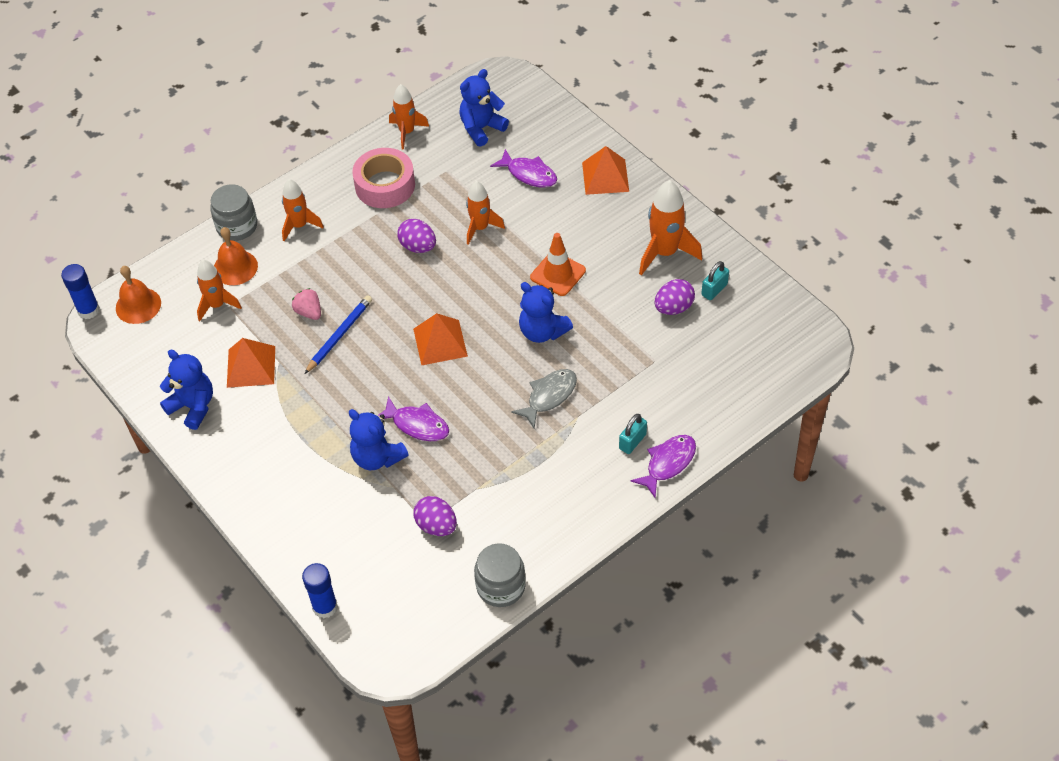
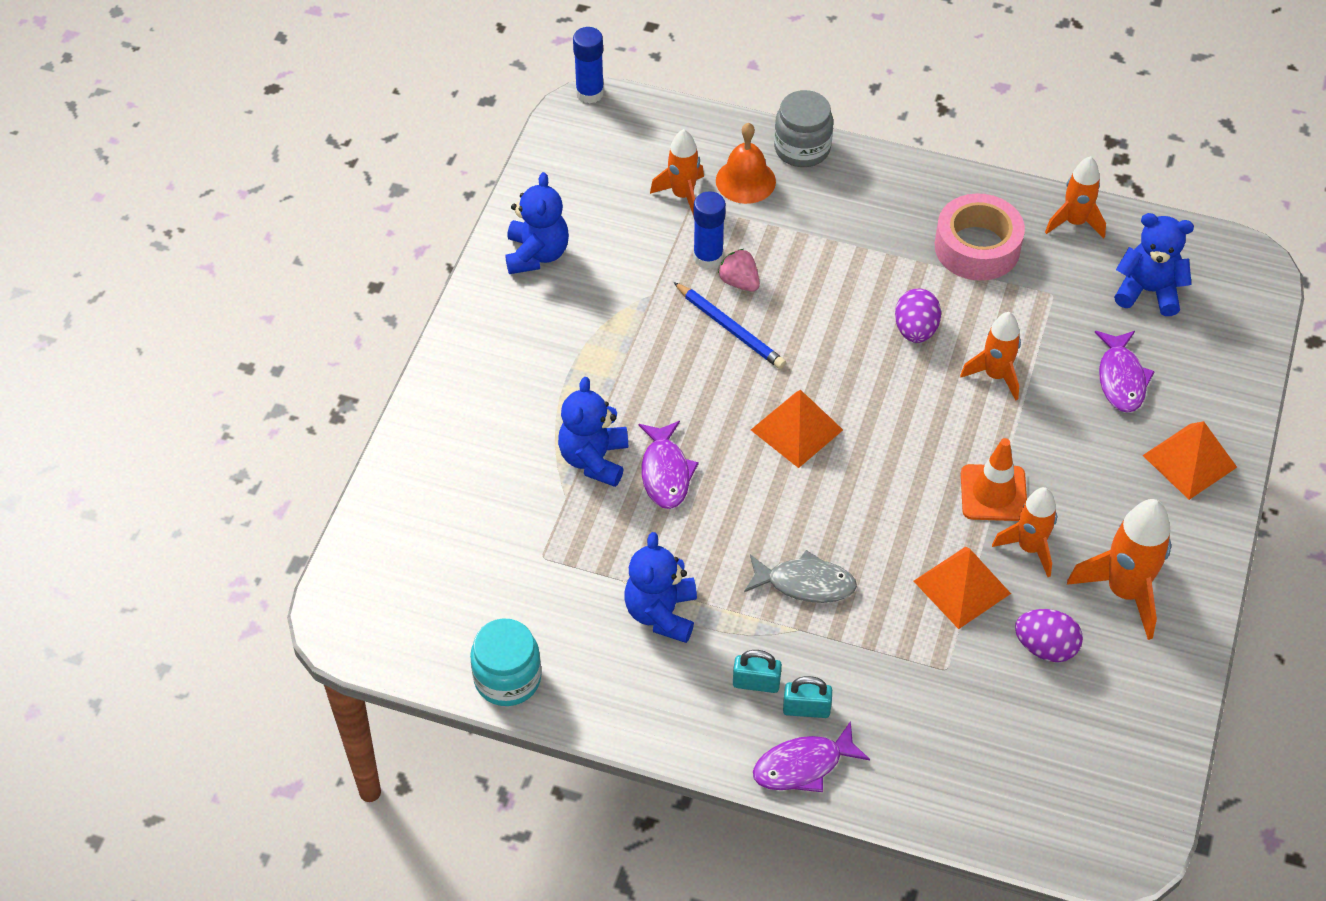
camera: 55 degrees right, 0 degrees up
orange bell [116,266,161,324] -> none
orange pyramid [227,338,275,388] -> orange pyramid moved to [914,546,1011,629]
orange rocket [282,179,324,241] -> orange rocket moved to [992,487,1057,577]
pink strawberry [292,288,321,320] -> pink strawberry turned 60 degrees counterclockwise [718,249,760,292]
blue glue stick [302,563,338,618] -> blue glue stick moved to [693,191,726,269]
blue pencil [305,295,372,374] -> blue pencil turned 45 degrees clockwise [674,282,786,369]
purple egg [413,496,457,536] -> none
grey jar [474,543,526,607] -> turquoise jar [470,619,541,706]
blue teddy bear [519,282,573,343] -> blue teddy bear moved to [624,532,697,643]
purple fish [630,435,696,498] -> purple fish turned 150 degrees clockwise [753,721,870,792]
turquoise padlock [701,261,729,300] -> turquoise padlock moved to [733,650,782,693]

